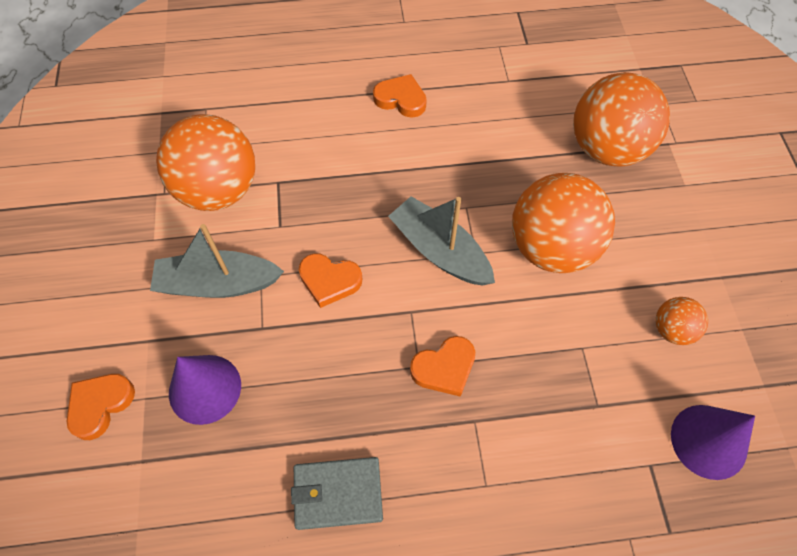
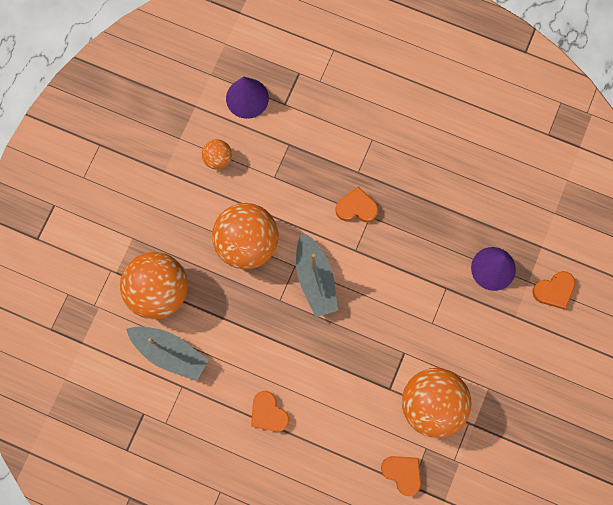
camera: 150 degrees left, 15 degrees up
grey boat [150,224,284,298] -> grey boat moved to [126,326,208,381]
grey wallet [291,457,383,530] -> none
orange heart [299,253,362,308] -> orange heart moved to [381,456,421,496]

